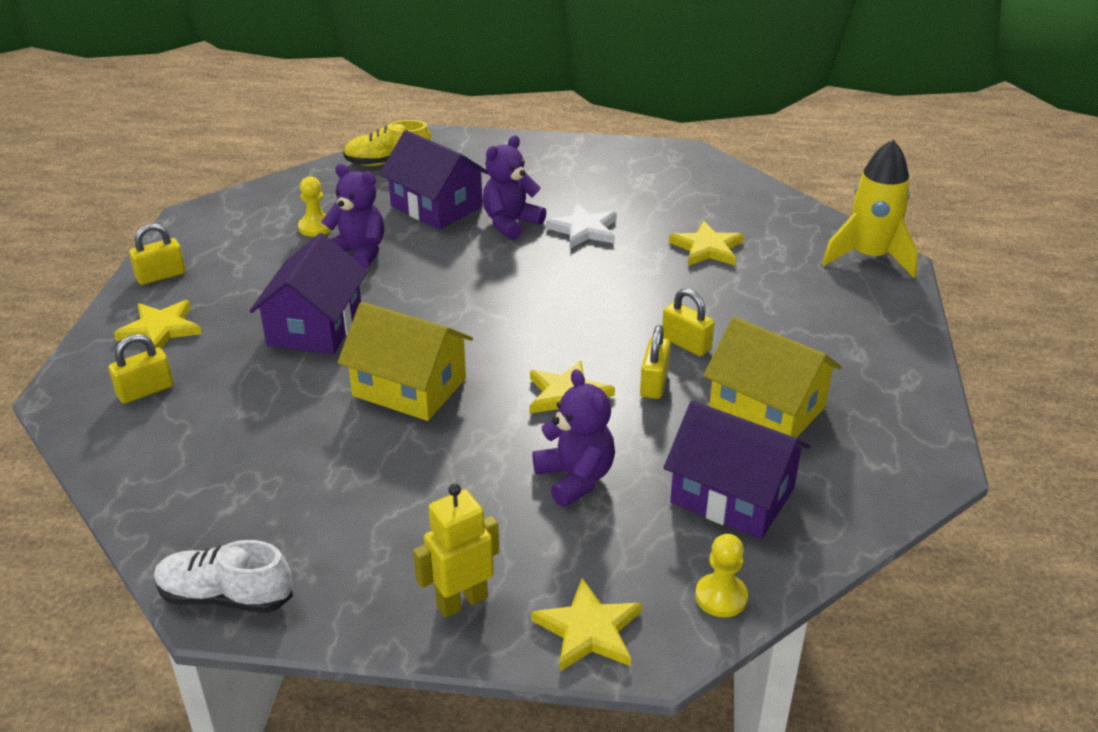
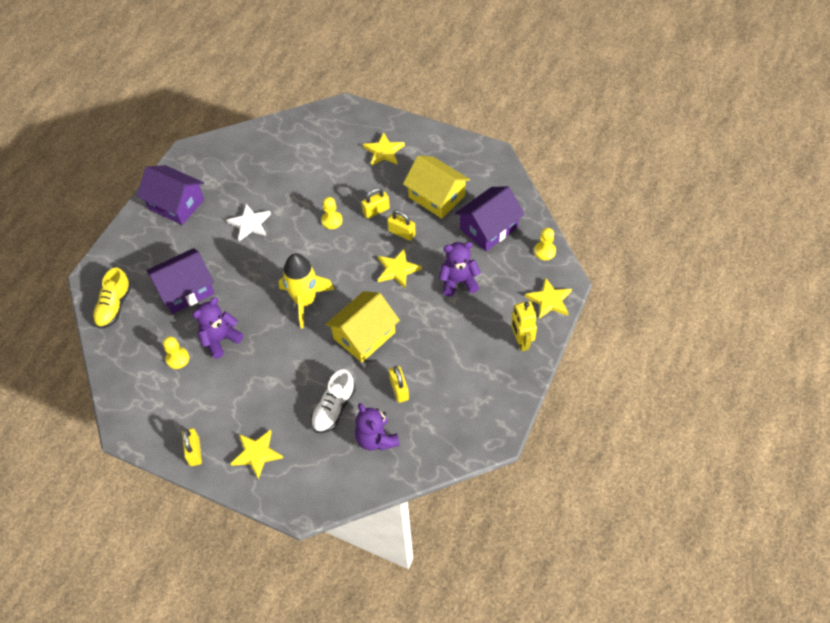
camera: 70 degrees left, 20 degrees up
yellow padlock [109,334,174,404] -> yellow padlock moved to [389,366,409,403]
white shoe [154,540,293,613] -> white shoe moved to [311,369,356,433]
purple house [249,233,368,355] -> purple house moved to [137,165,204,225]
purple teddy bear [483,135,546,240] -> purple teddy bear moved to [355,403,400,451]
yellow star [669,221,744,266] -> yellow star moved to [363,132,405,166]
yellow house [703,317,842,438] -> yellow house turned 75 degrees clockwise [403,156,470,218]
yellow rocket [822,139,918,278] -> yellow rocket moved to [279,253,334,329]
none -> yellow pawn [321,197,343,229]

